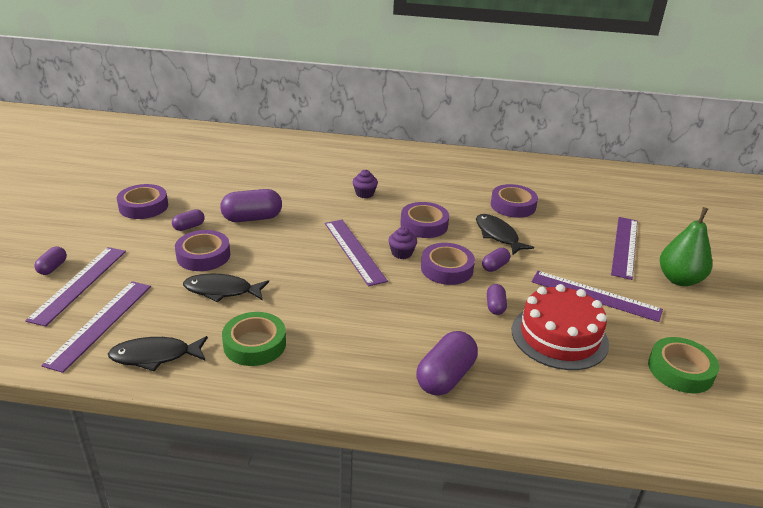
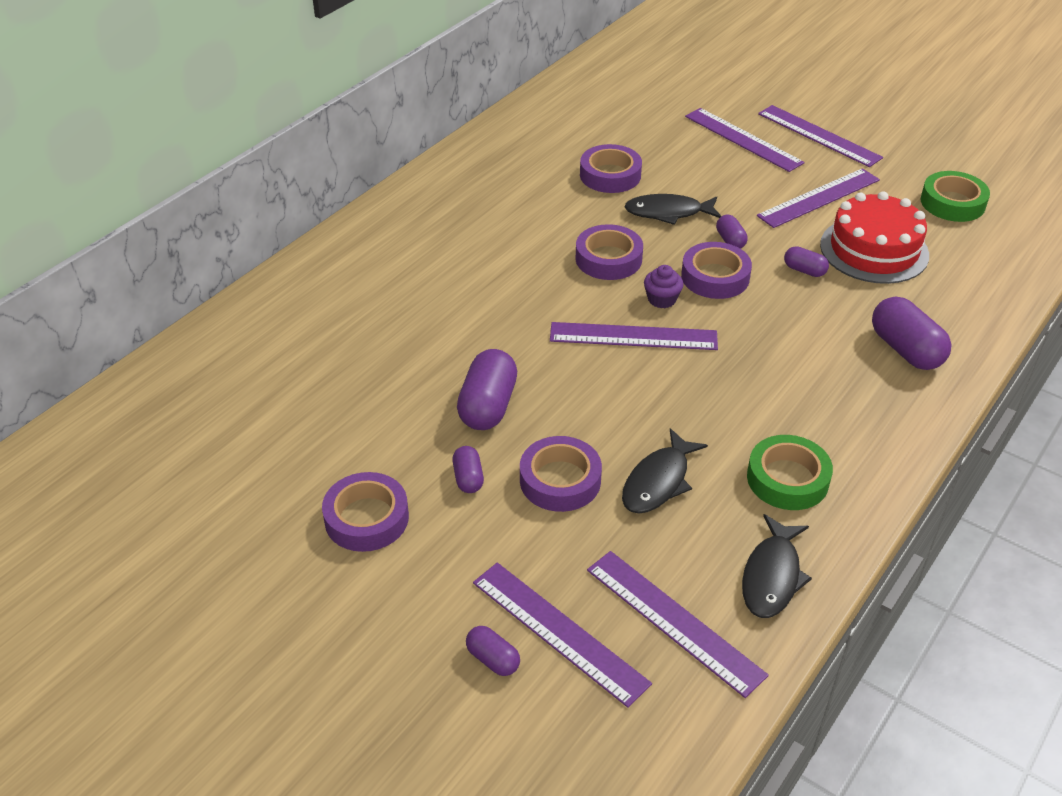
camera: 60 degrees left, 10 degrees up
purple cupcake [353,170,378,198] -> none
green pear [660,207,712,286] -> purple ruler [758,105,883,167]

